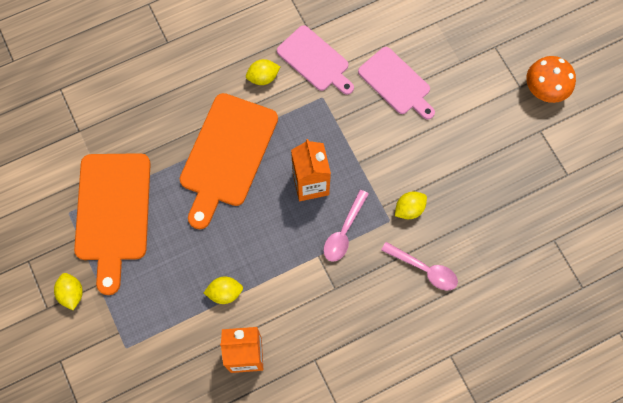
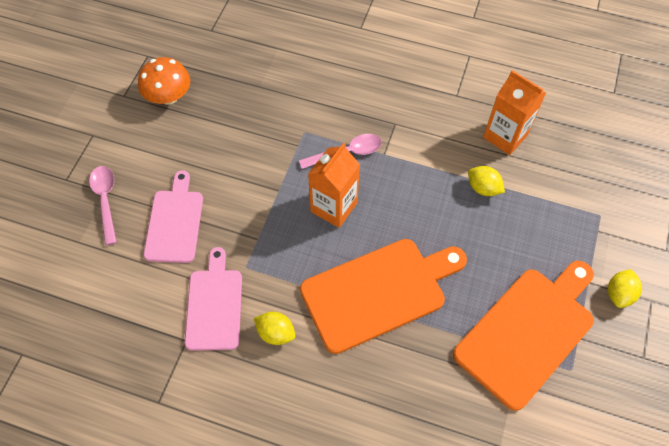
camera: 135 degrees left, 10 degrees down
pink spoon [381,242,458,291] -> pink spoon moved to [89,166,117,245]
yellow lemon [395,191,427,219] -> none
orange mushroom [526,56,576,103] -> orange mushroom moved to [138,57,190,105]

